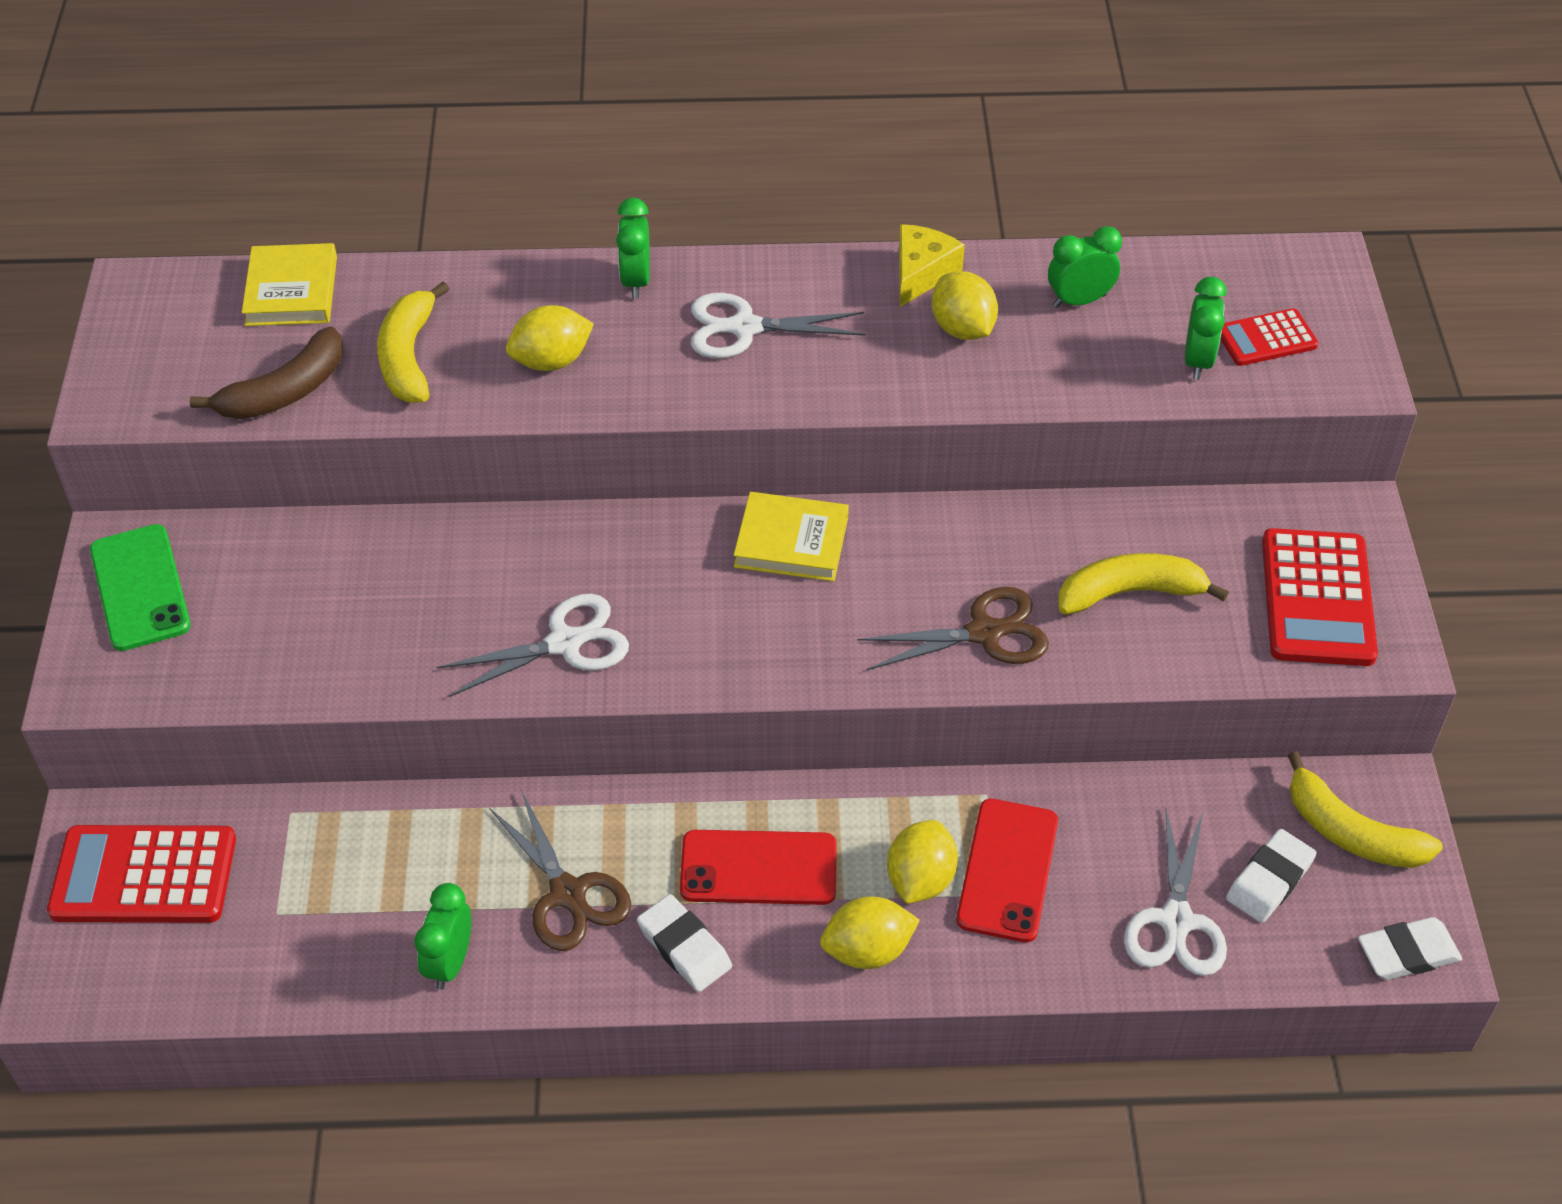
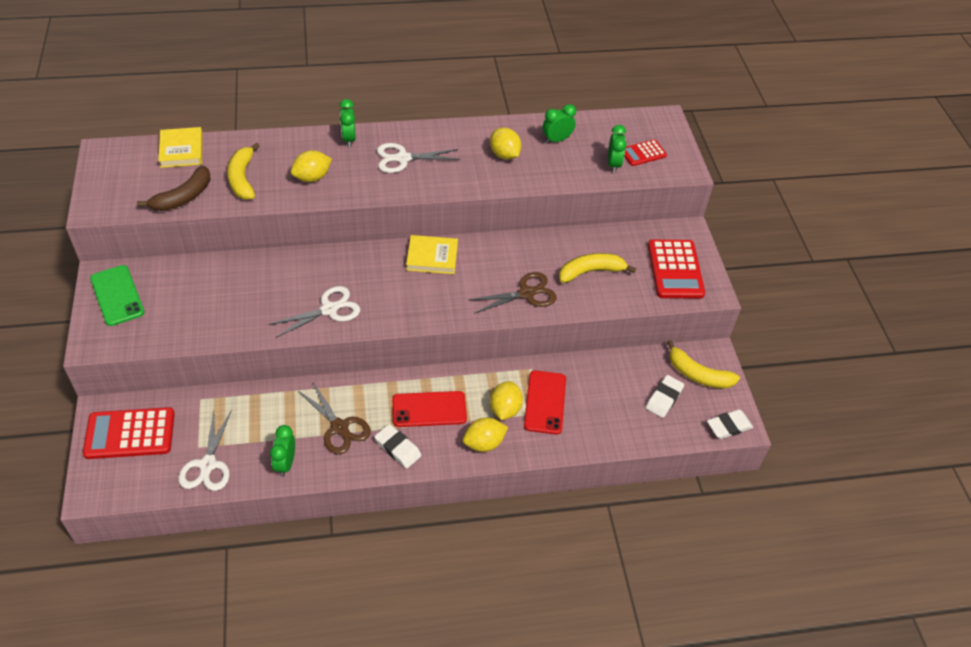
camera: 10 degrees left, 0 degrees up
yellow cheese [899,224,965,307] -> none
white scissors [1124,809,1227,976] -> white scissors moved to [178,410,232,491]

